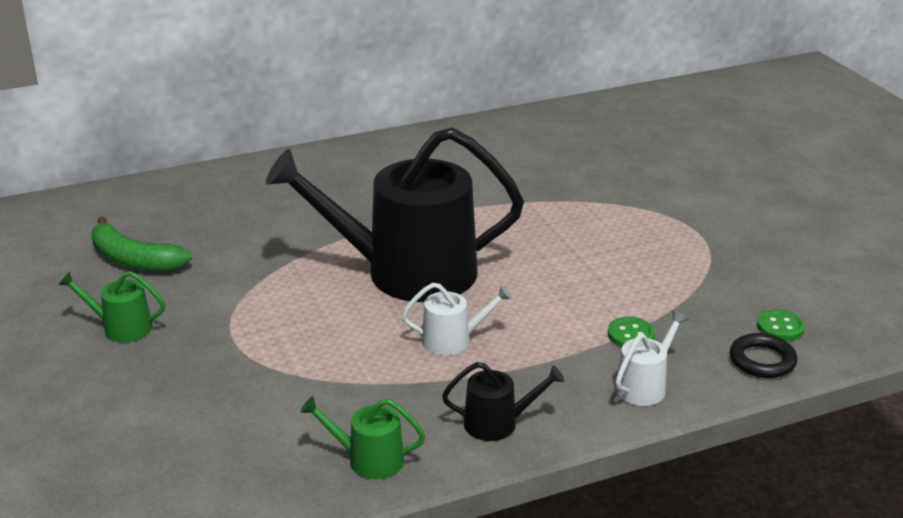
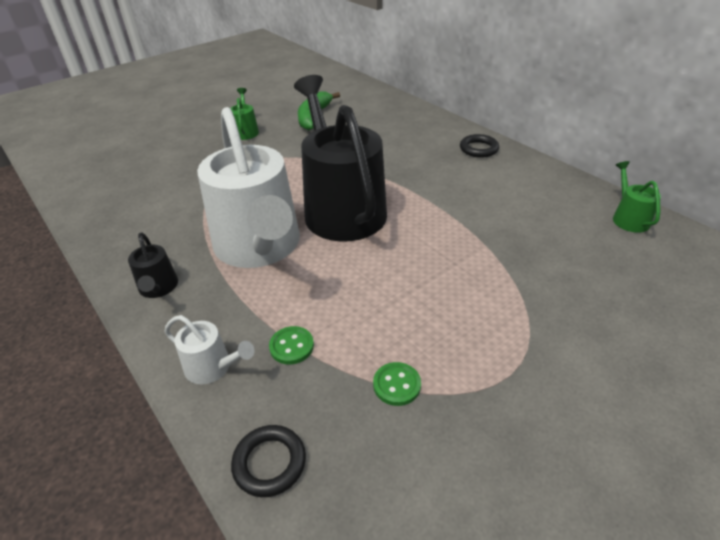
camera: 75 degrees right, 10 degrees up
green watering can [300,396,425,479] -> green watering can moved to [613,161,661,233]
white watering can [402,283,512,355] -> white watering can [197,107,300,268], size x2.46
green button [757,309,805,341] -> green button moved to [373,362,421,406]
none -> black ring [460,134,499,158]

